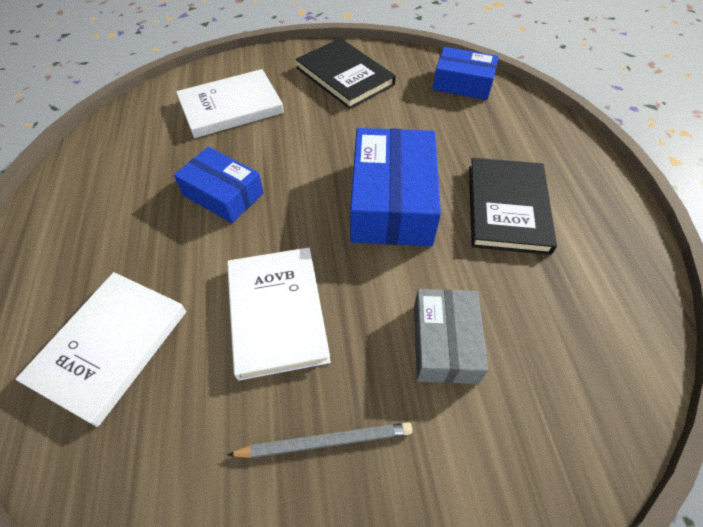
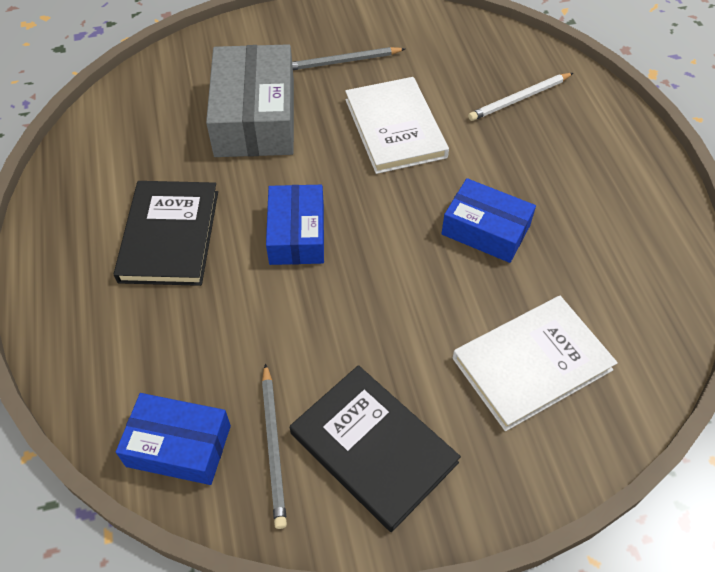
camera: 175 degrees right, 0 degrees up
white book [15,272,186,427] -> white pencil [468,73,573,121]
blue box [350,128,441,246] -> blue box [266,185,324,265], size x0.62
grey box [414,289,488,384] -> grey box [206,44,294,157], size x1.60
none -> grey pencil [262,363,287,529]

